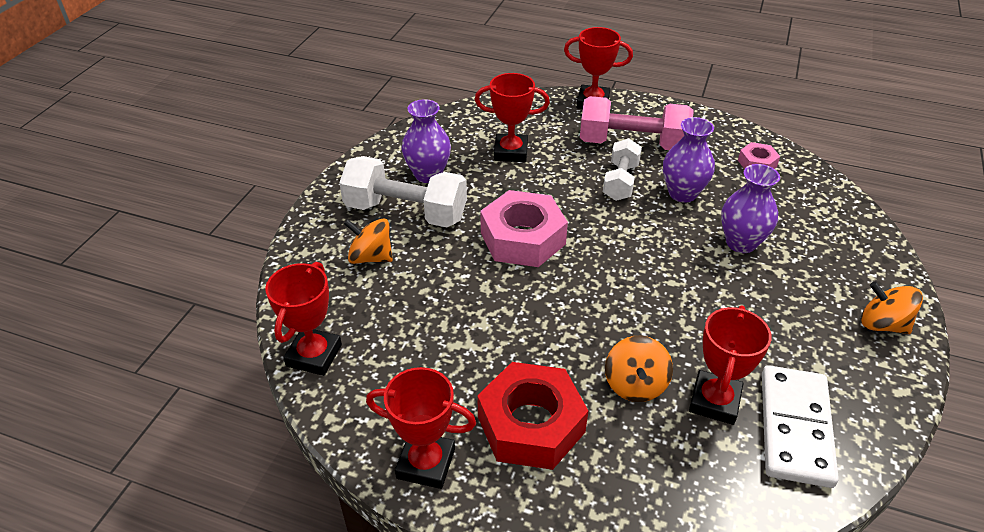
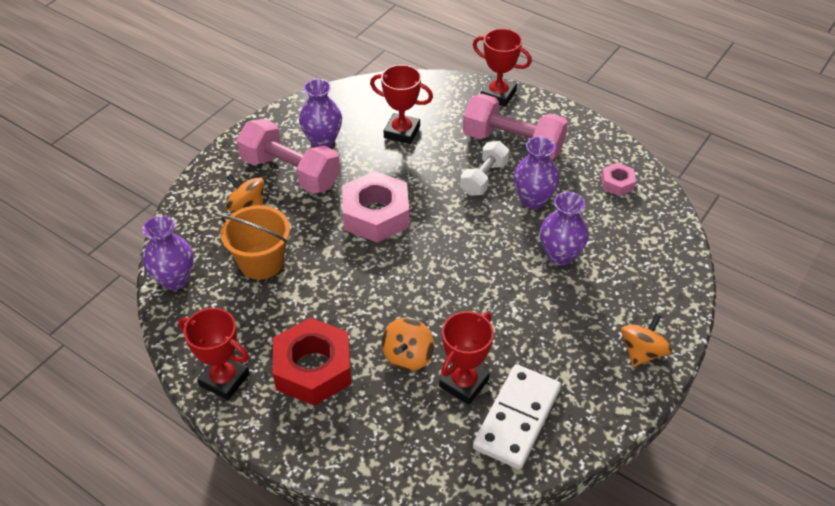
camera: 15 degrees right, 5 degrees up
red trophy [265,262,342,376] -> purple vase [142,216,194,290]
white dumbbell [339,156,467,227] -> pink dumbbell [237,119,340,194]
orange spinning top [861,281,923,334] -> orange spinning top turned 75 degrees clockwise [621,314,672,367]
none -> orange bucket [220,205,290,280]

